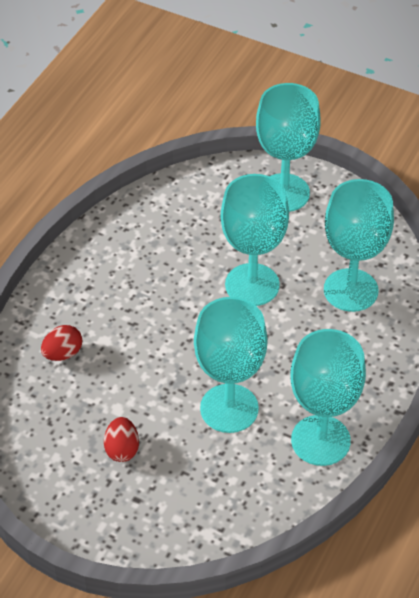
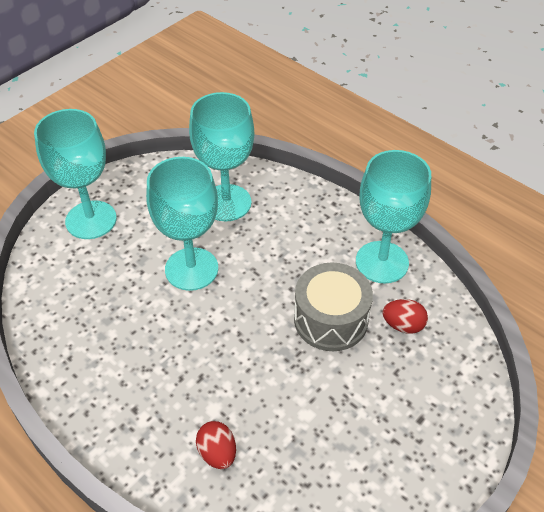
camera: 75 degrees left, 0 degrees up
red egg [104,417,139,462] -> red egg moved to [383,299,428,334]
turquoise goblet [194,297,268,433] -> grey drum [294,262,373,351]

